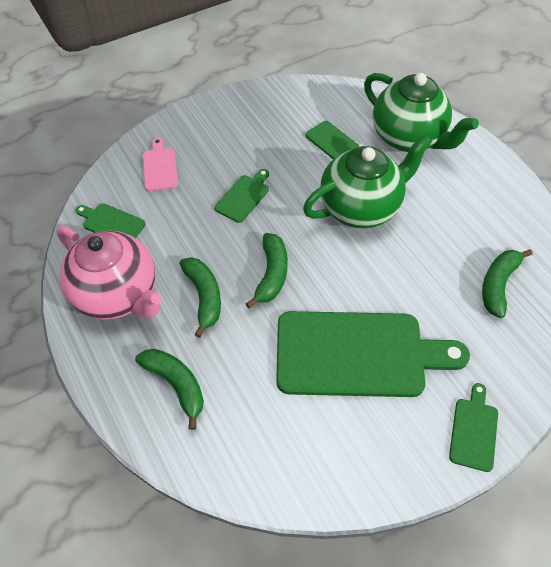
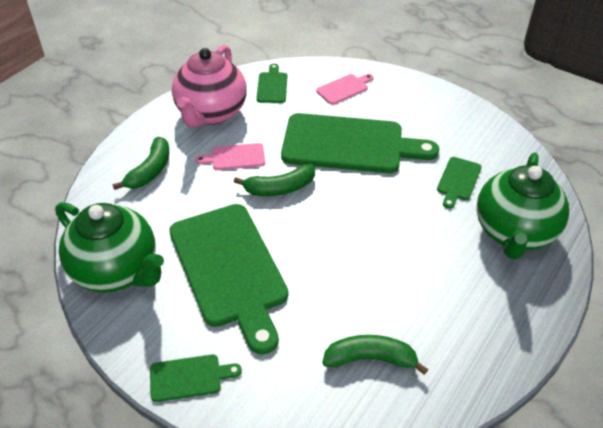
camera: 65 degrees right, 10 degrees down
green banana [179,257,221,338] -> pink cutting board [195,143,265,170]
green cutting board [215,169,269,223] -> green cutting board [281,113,439,173], size x2.27
green teapot [303,134,432,228] -> green teapot moved to [55,202,164,293]

